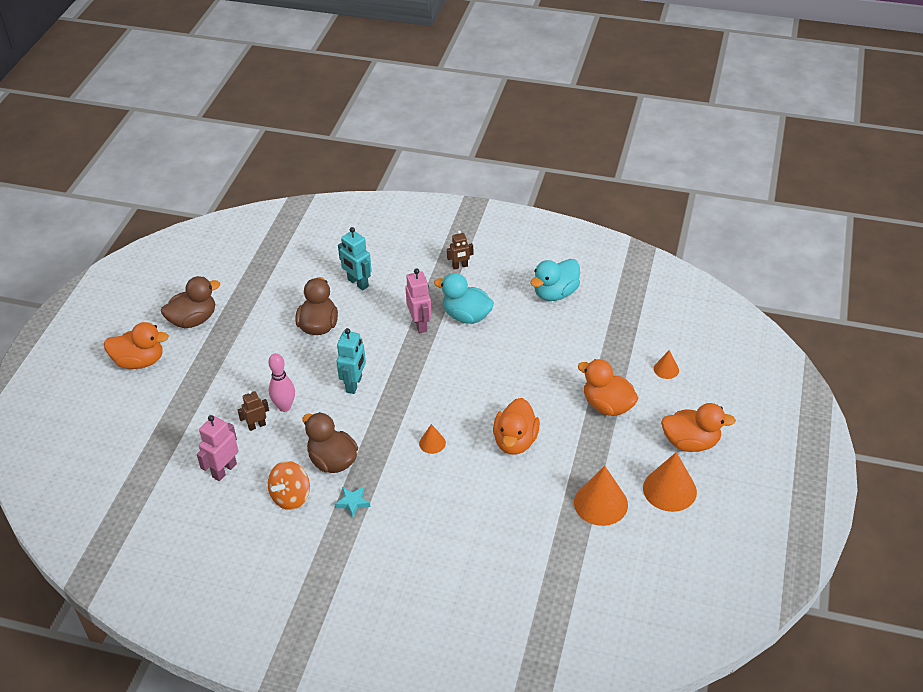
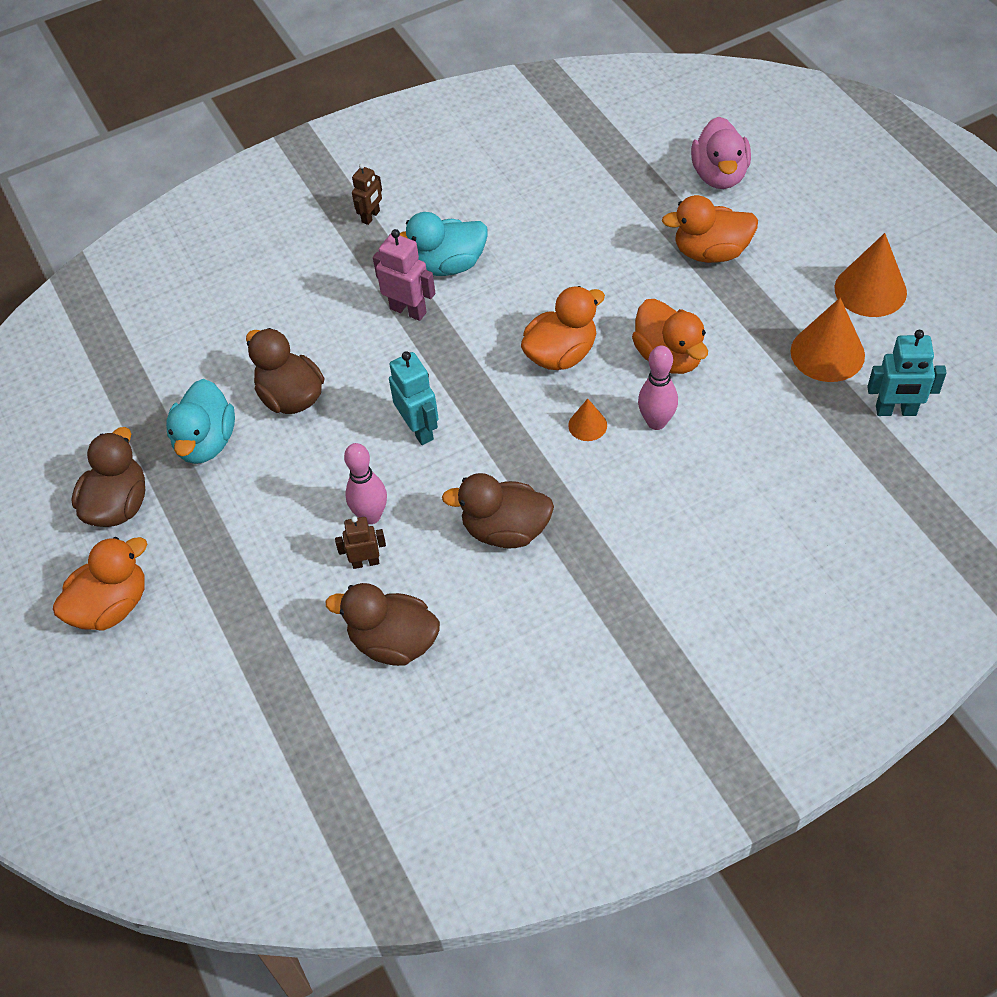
camera: 40 degrees left, 10 degrees up
pink robot [197,415,238,481] -> brown duck [326,583,440,666]
brown robot [237,390,269,431] -> brown robot turned 60 degrees clockwise [335,516,386,569]
orange spinning top [268,461,310,510] -> none
turquoise star [334,486,370,518] -> none
turquoise robot [338,227,372,290] -> turquoise robot moved to [867,330,947,416]
turquoise duck [530,259,580,301] -> turquoise duck moved to [166,379,235,464]
orange cone [654,350,679,379] -> pink duck [691,117,751,189]
orange duck [661,403,736,452] -> orange duck moved to [521,286,605,370]
none -> pink bowling pin [638,346,678,430]

